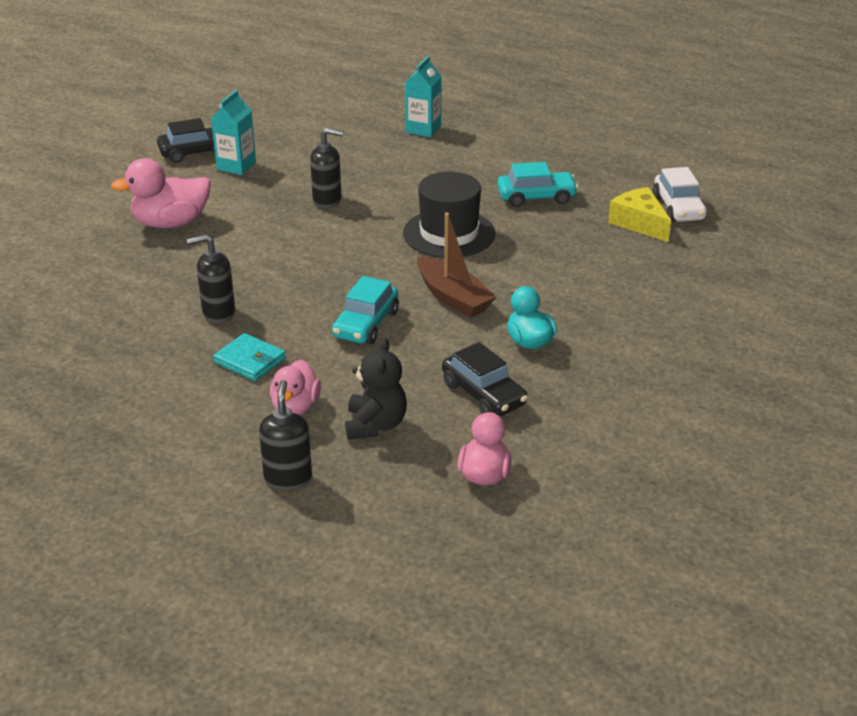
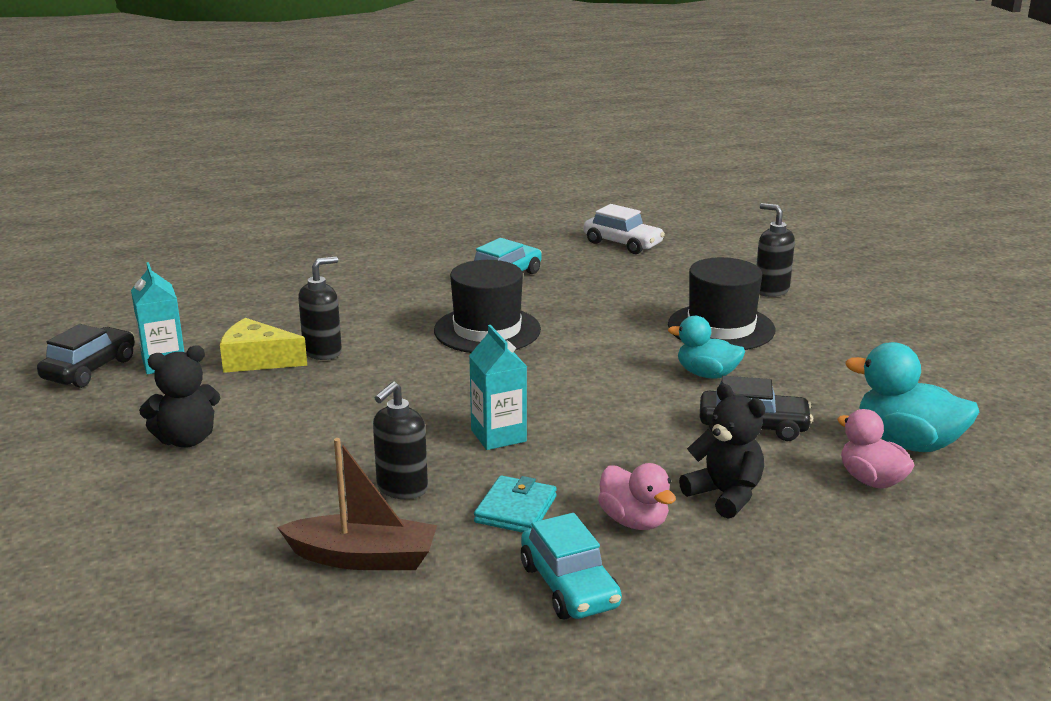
camera: 45 degrees left, 10 degrees down
pink duck [111,158,211,228] -> black teddy bear [139,345,220,447]
turquoise wallet [213,333,286,381] -> turquoise wallet turned 60 degrees counterclockwise [474,476,557,533]
black soap dispenser [259,380,312,490] -> black soap dispenser moved to [756,203,795,297]
turquoise car [332,276,399,344] -> turquoise car moved to [521,513,622,620]
turquoise carton [405,56,442,137] -> turquoise carton moved to [469,325,527,450]
brown boat [417,213,496,318] -> brown boat moved to [277,438,437,570]
yellow cheese [608,187,671,242] -> yellow cheese moved to [220,318,307,373]
none -> black hat [668,257,775,350]
none -> turquoise duck [845,342,979,452]

